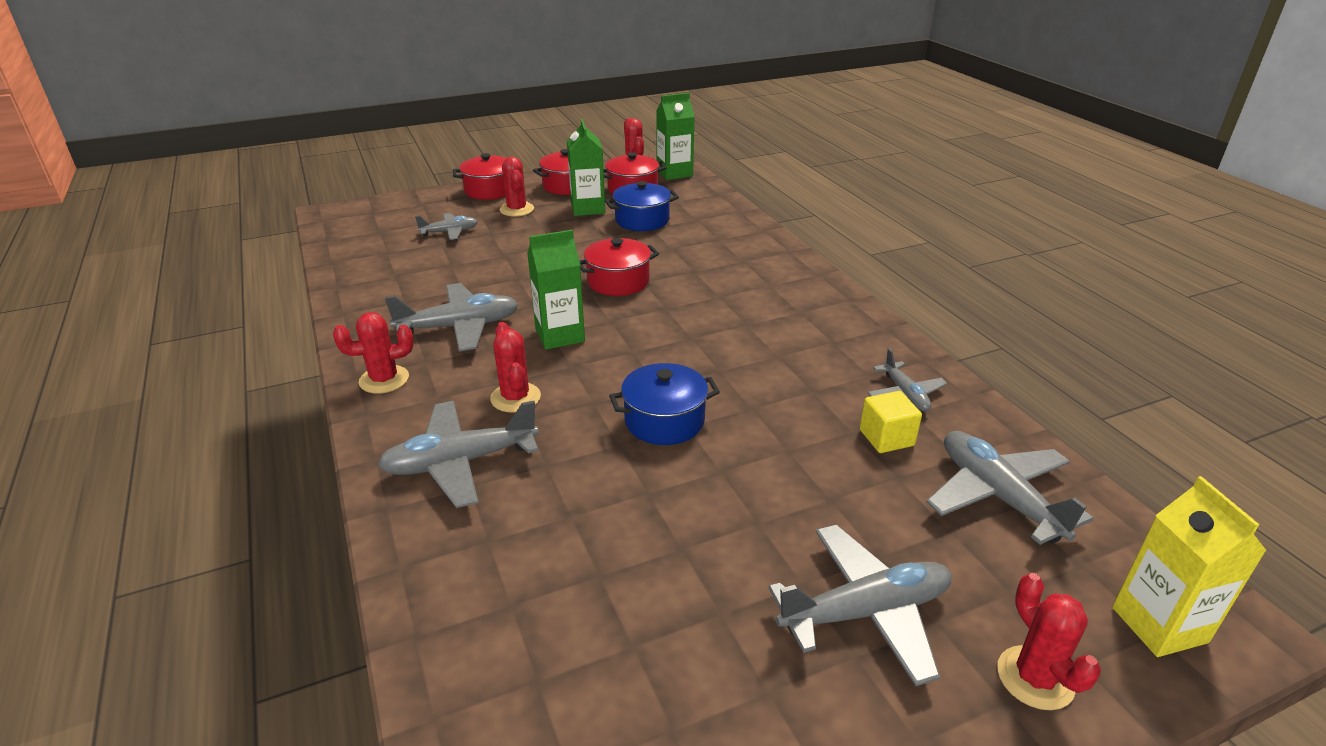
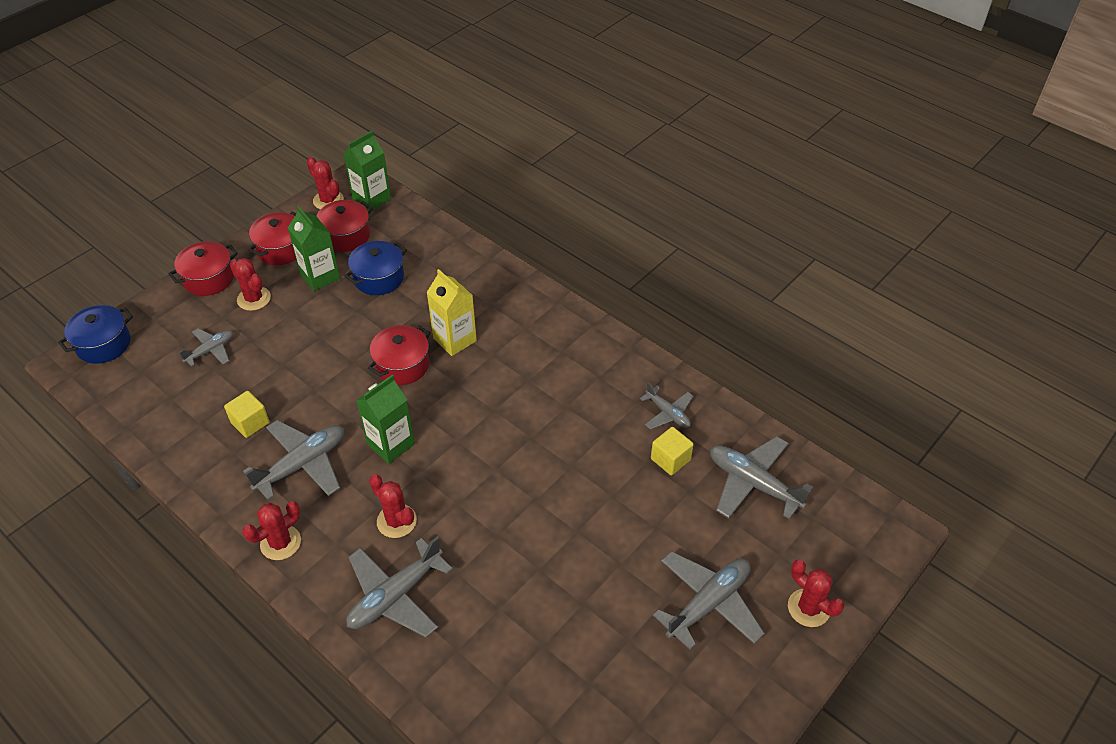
camera: 25 degrees left, 15 degrees up
blue pot [609,363,720,445] -> blue pot moved to [58,305,133,364]
yellow carton [1112,476,1267,657] -> yellow carton moved to [427,269,477,356]
none -> yellow cube [224,391,269,438]

